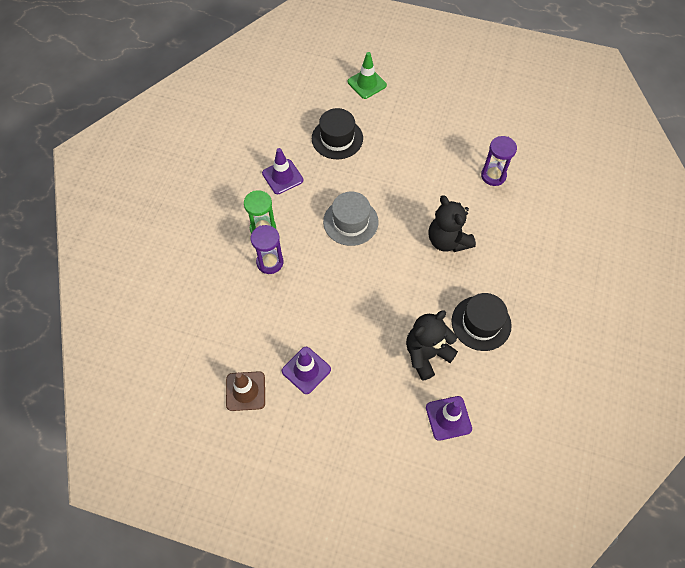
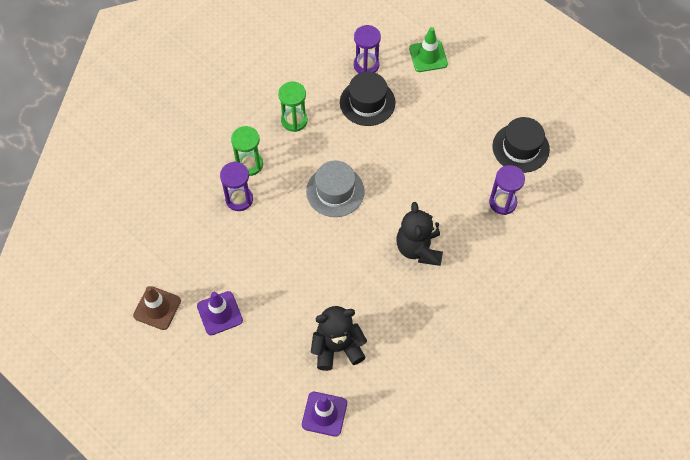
camera: 25 degrees right, 0 degrees up
purple traffic cone [262,148,303,194] -> green hourglass [278,82,308,132]
black hat [452,293,512,351] -> black hat moved to [493,117,550,173]
none -> purple hourglass [354,25,381,73]

